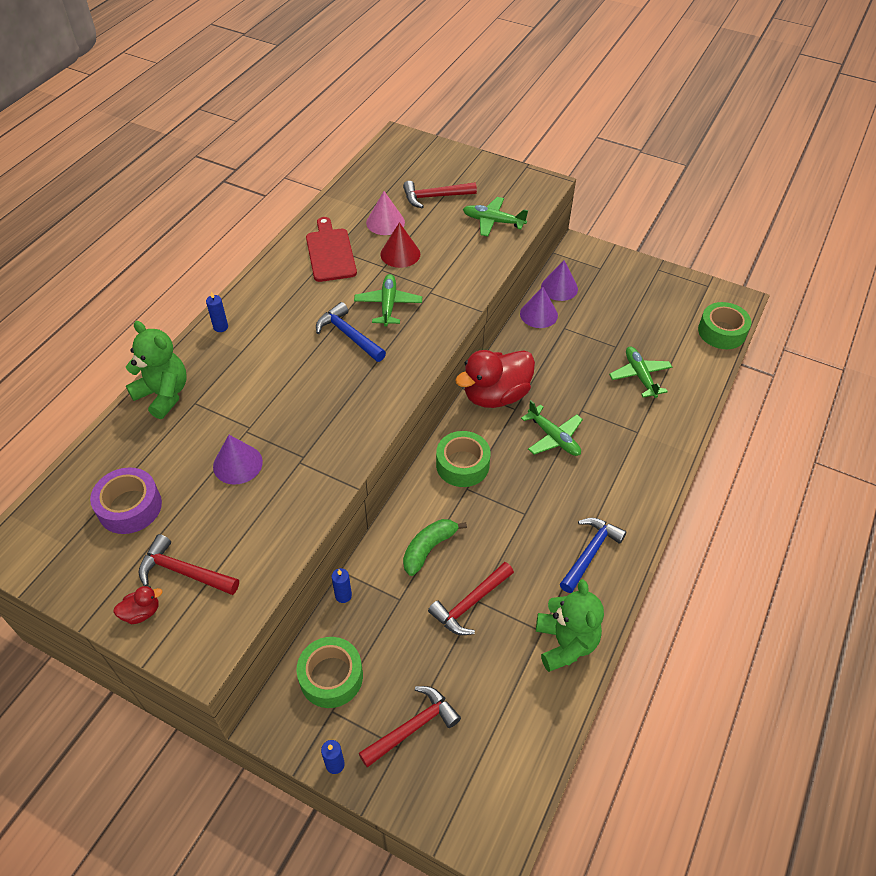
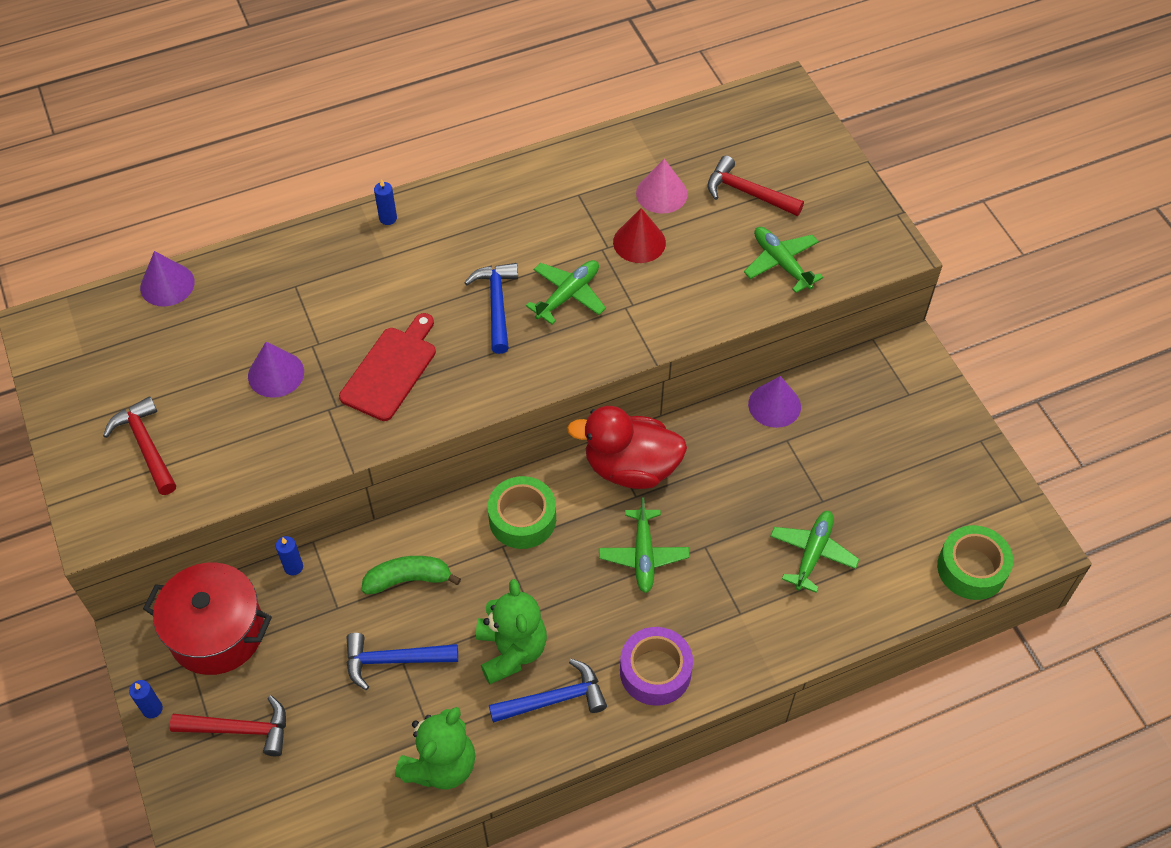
camera: 40 degrees right, 5 degrees up
purple tape [90,467,162,534] -> purple tape moved to [620,627,693,706]
red duck [113,586,162,624] -> none
green teddy bear [126,321,187,419] -> green teddy bear moved to [476,579,547,685]
green tape [297,637,363,708] -> red pot [143,563,272,675]
red cutting board [306,217,357,282] -> red cutting board moved to [339,313,436,421]
red hammer [428,562,514,635] -> blue hammer [346,633,458,690]
purple cone [541,260,578,301] -> purple cone moved to [140,251,195,307]

